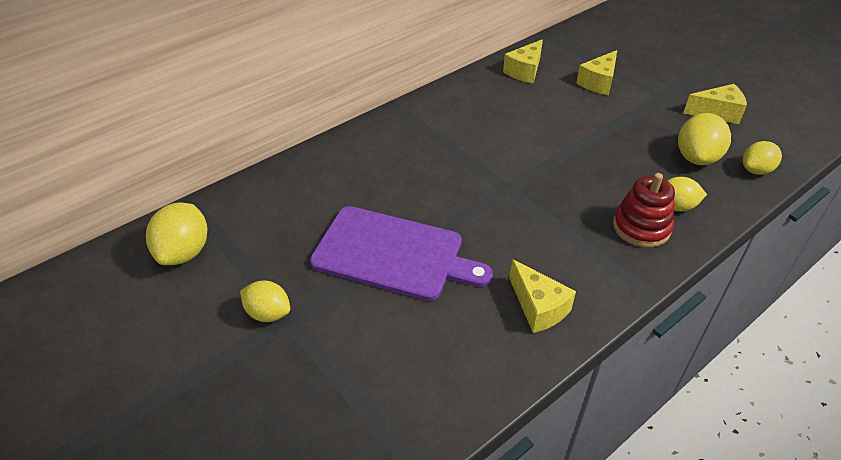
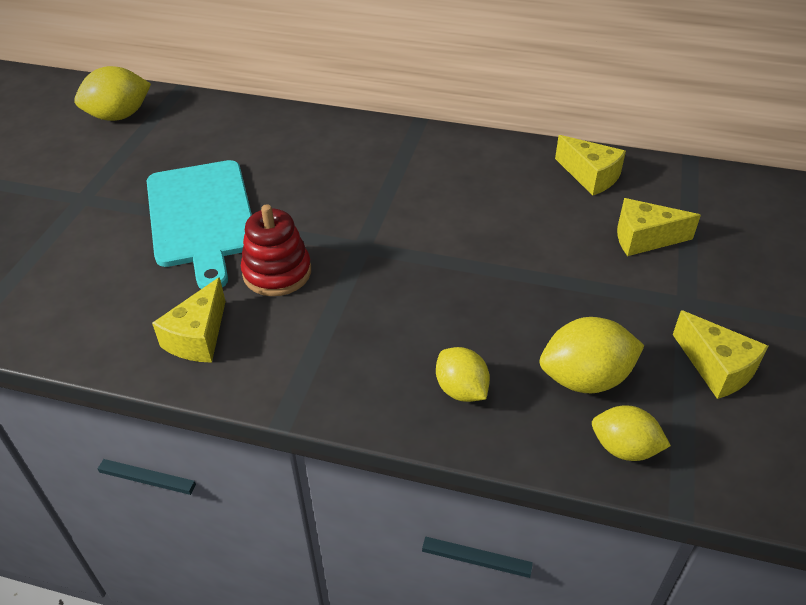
camera: 55 degrees right, 0 degrees up
yellow lemon [240,281,290,322] -> none
purple cutting board [310,206,493,301] -> turquoise cutting board [147,160,252,289]
yellow cheese [503,39,543,83] -> yellow cheese turned 135 degrees counterclockwise [555,135,626,196]
red stacking toy [613,173,675,248] -> red stacking toy moved to [241,205,311,296]

